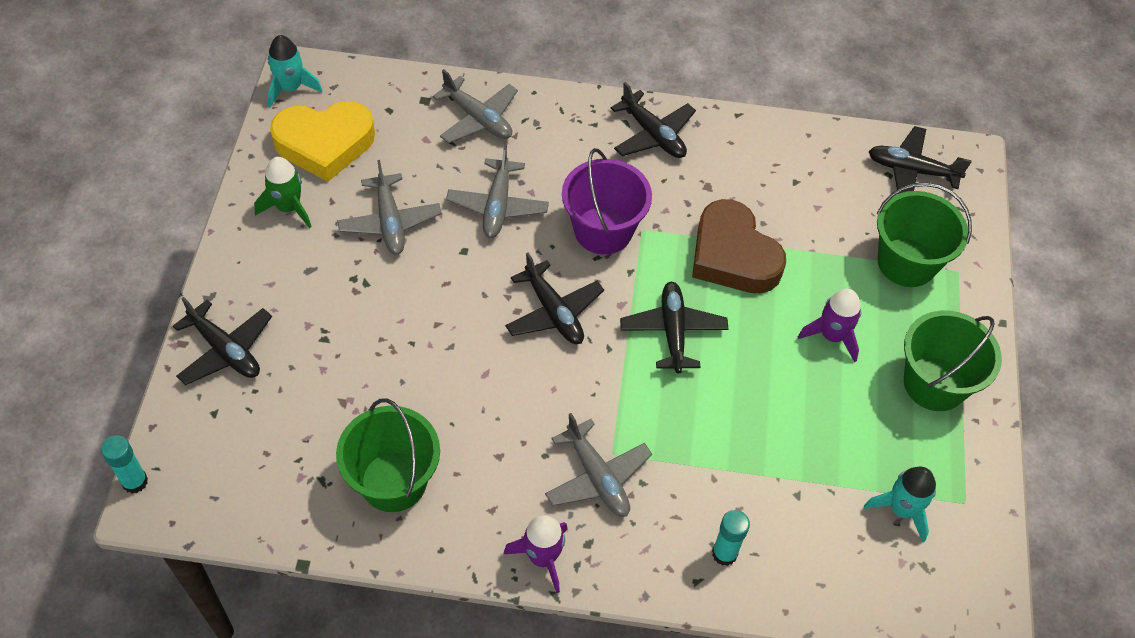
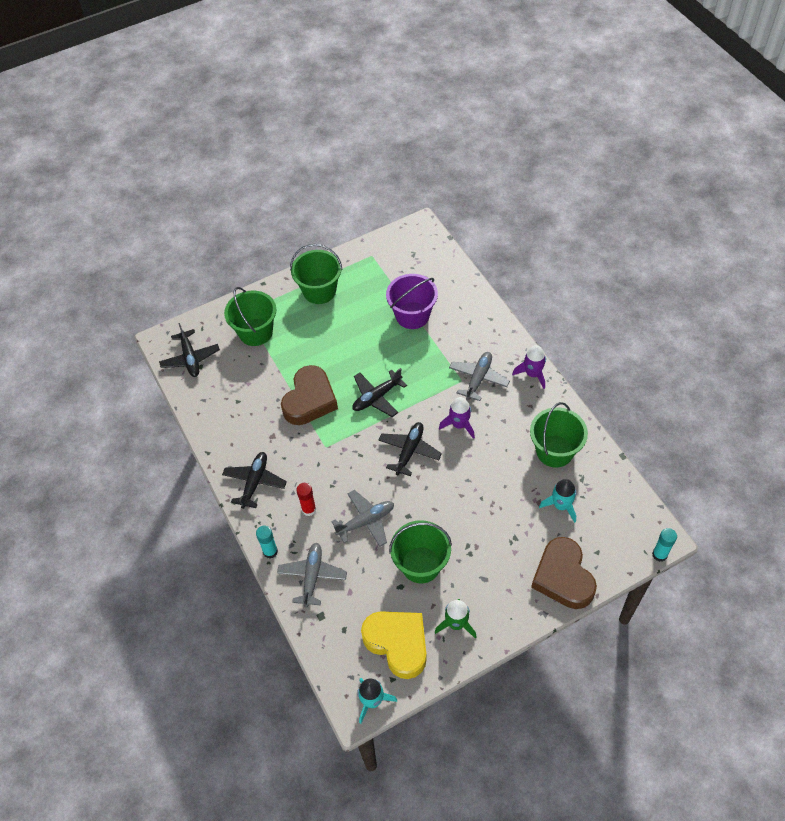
camera: 120 degrees left, 0 degrees up
black plane [173,297,272,385] -> brown heart [531,537,597,609]
grey plane [337,160,442,255] -> green bucket [389,520,452,583]
purple bucket [562,148,652,255] -> purple bucket moved to [386,274,438,329]
turquoise glue stick [712,510,750,566] -> turquoise glue stick moved to [256,526,278,558]
purple rocket [798,289,861,362] -> purple rocket moved to [439,397,475,439]
turquoise rocket [864,467,936,543] -> turquoise rocket moved to [539,479,577,523]
none -> red glue stick [296,483,316,516]

